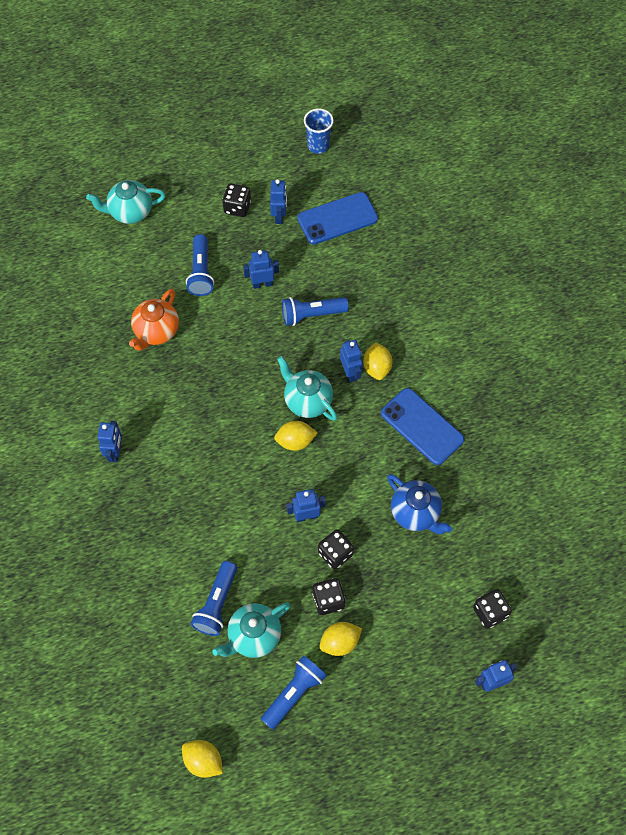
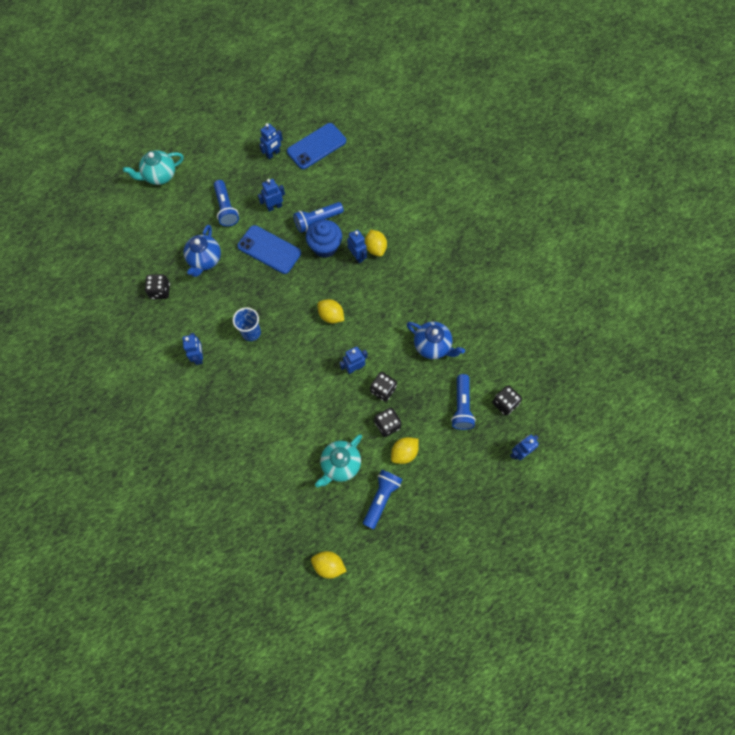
camera: 15 degrees left, 5 degrees up
orange teapot [129,289,179,351] -> blue teapot [183,225,221,277]
blue flashlight [191,561,237,636] -> blue flashlight moved to [451,374,476,430]
black dice [222,184,251,217] -> black dice moved to [145,274,170,299]
blue robot [270,179,287,224] -> blue robot turned 60 degrees clockwise [259,123,283,159]
yellow lemon [274,421,318,451] -> yellow lemon turned 60 degrees clockwise [317,299,344,323]
turquoise teapot [277,356,337,421] -> none
blue cup [304,108,334,154] -> blue cup moved to [233,307,261,341]
blue phone [381,388,464,465] -> blue phone moved to [237,225,301,274]
none -> blue cupcake [306,220,342,258]

